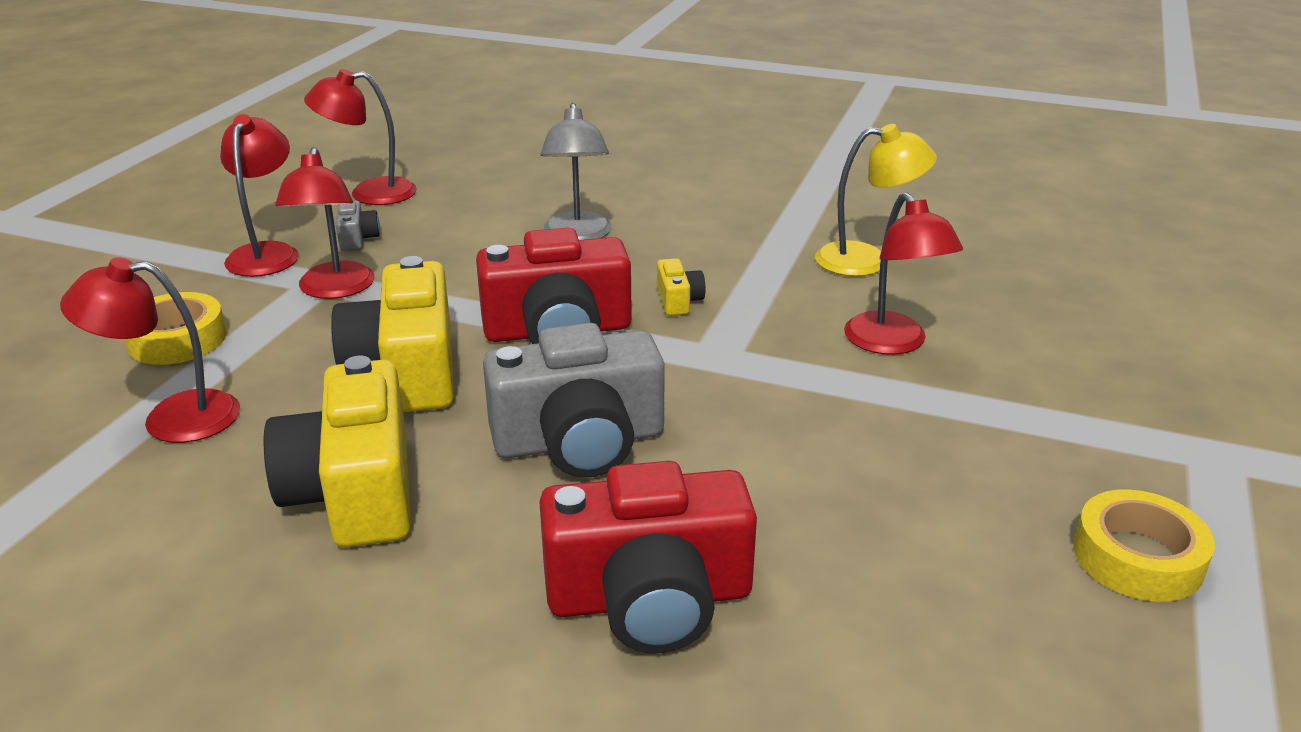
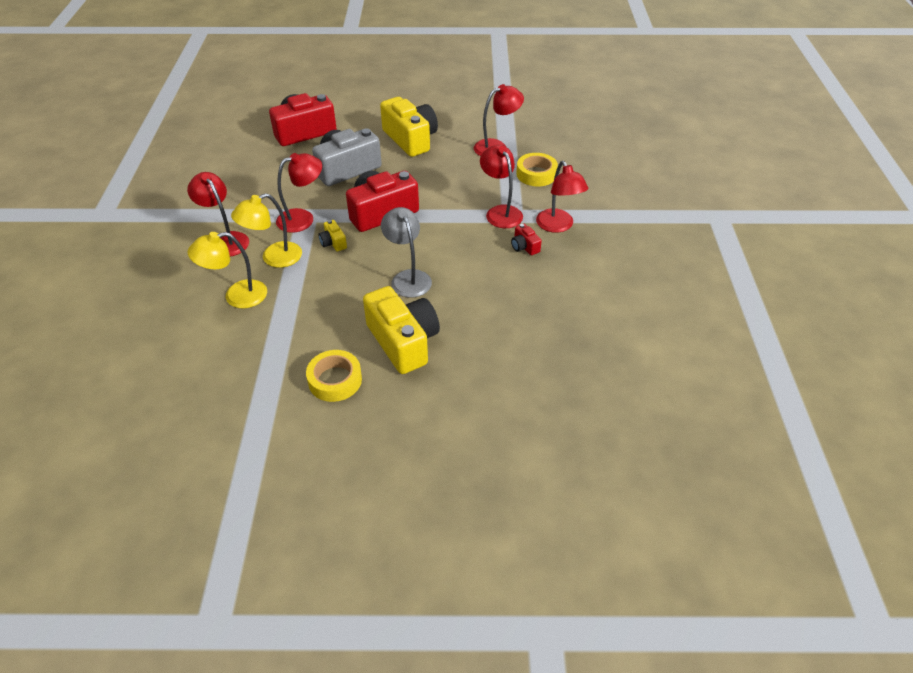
camera: 160 degrees right, 15 degrees up
red lamp [304,69,417,205] -> red lamp moved to [276,153,322,233]
yellow camera [331,256,454,412] -> yellow camera moved to [363,286,440,374]
grey camera [336,200,380,251] -> red camera [511,224,542,255]
yellow tape [1073,489,1215,602] -> yellow tape moved to [306,350,362,402]
none -> yellow lamp [231,193,302,268]

